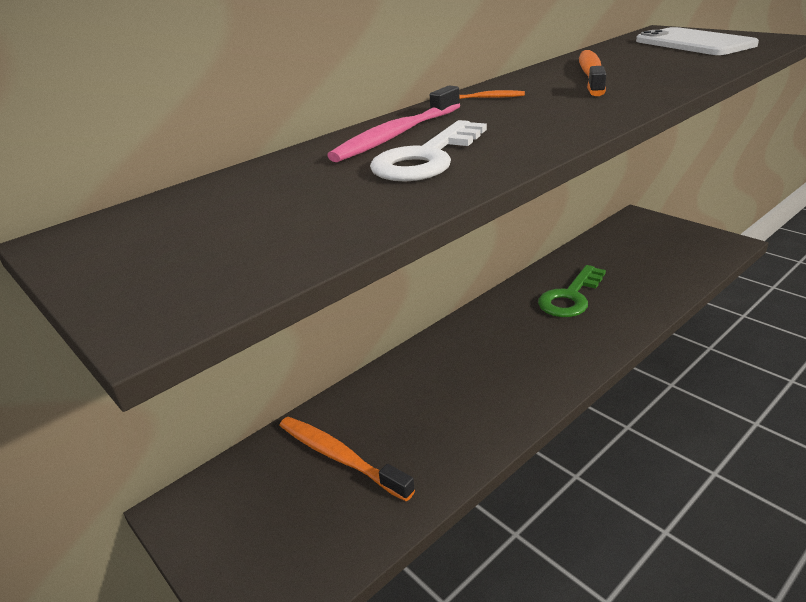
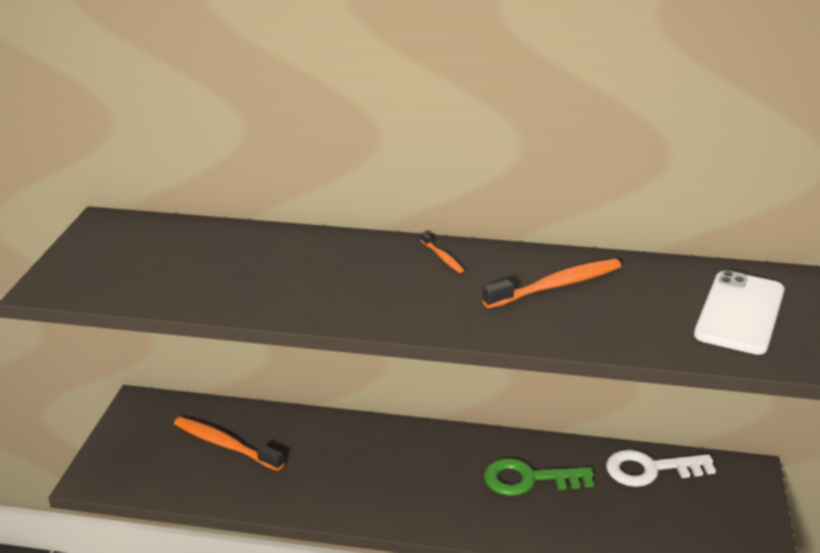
camera: 50 degrees right, 0 degrees up
orange toothbrush [279,417,415,501] -> orange toothbrush turned 60 degrees counterclockwise [174,417,284,471]
pink toothbrush [327,86,460,163] -> none
white key [370,120,487,182] -> white key moved to [606,449,716,487]

